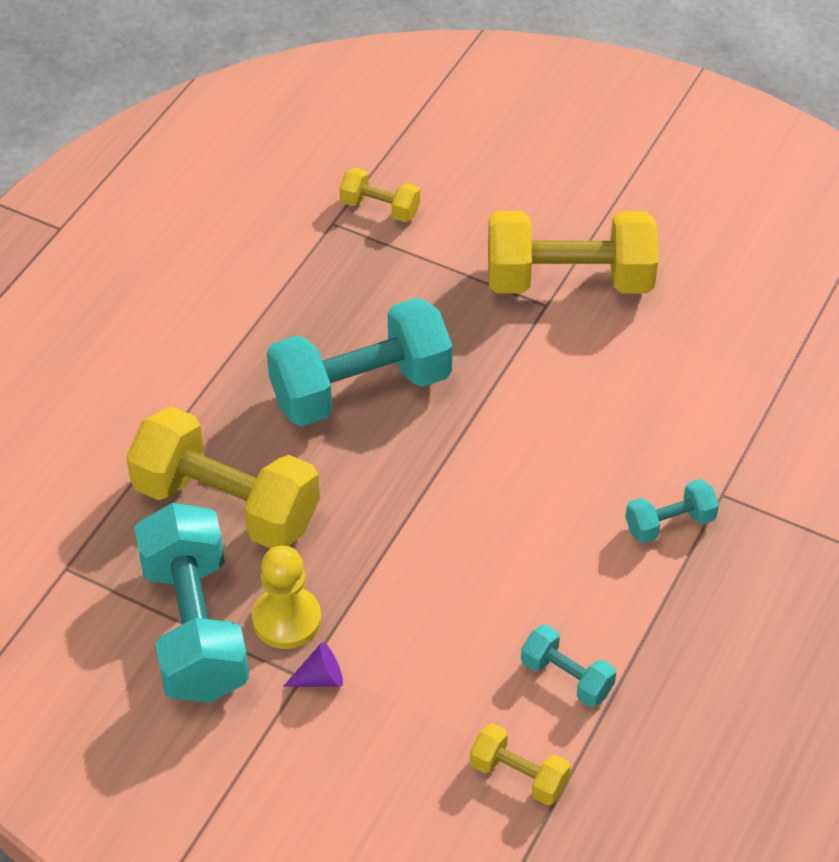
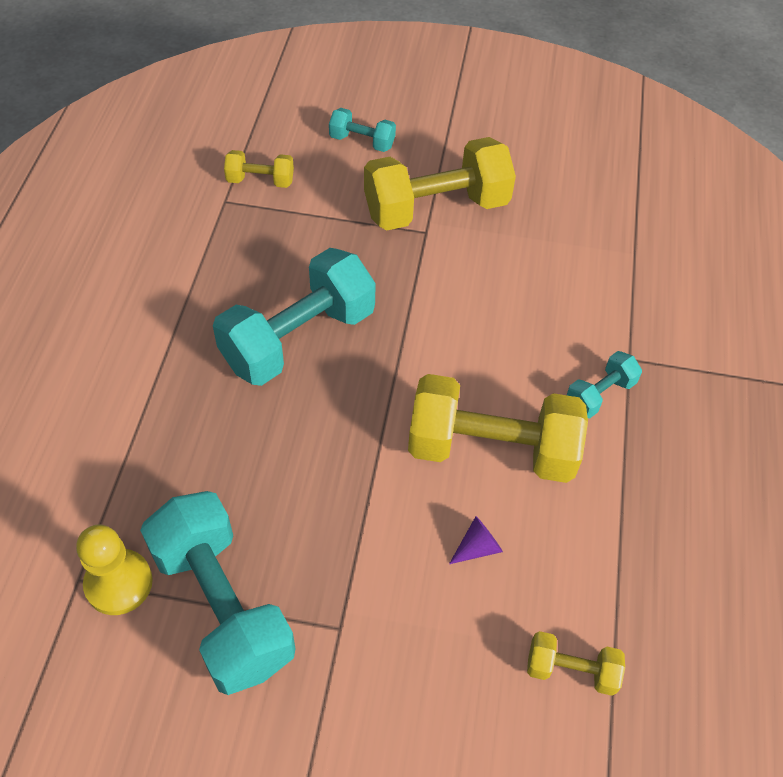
camera: 20 degrees left, 5 degrees up
yellow dumbbell [126,407,320,549] -> yellow dumbbell moved to [408,374,588,483]
yellow pawn [252,546,321,649] -> yellow pawn moved to [76,525,153,615]
purple cone [283,642,343,687] -> purple cone moved to [449,516,503,564]
turquoise dumbbell [521,624,616,707] -> turquoise dumbbell moved to [329,108,396,152]

